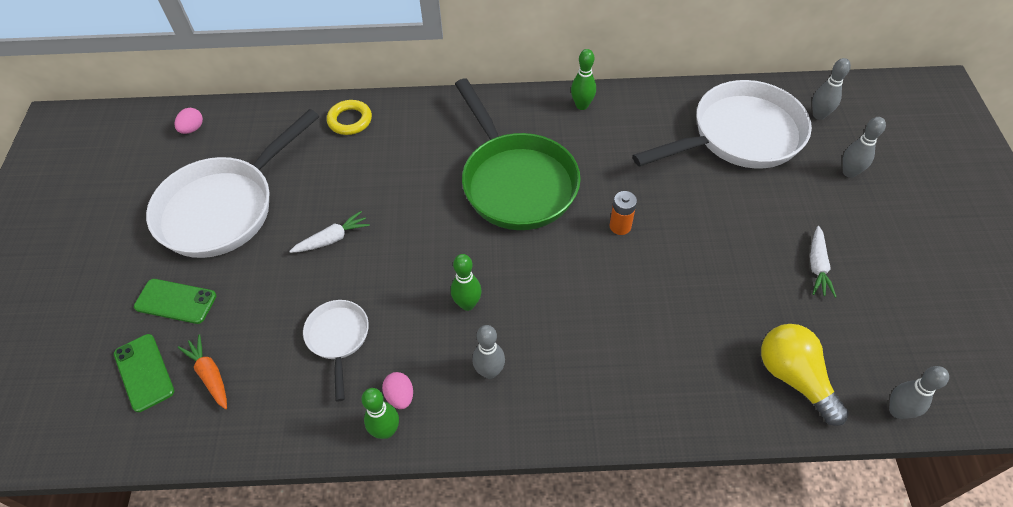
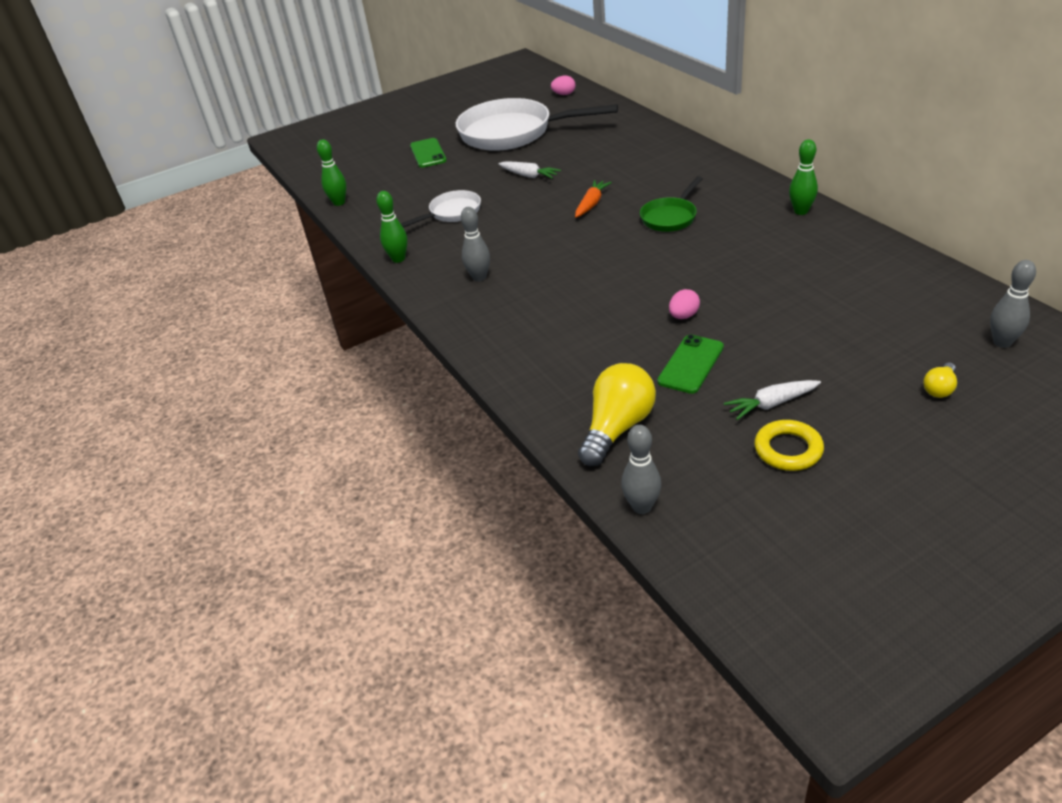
camera: 65 degrees right, 15 degrees down
green phone [114,334,174,412] -> green phone moved to [657,334,724,394]
orange carrot [178,334,227,409] -> orange carrot moved to [575,180,612,217]
yellow ring [327,100,372,135] -> yellow ring moved to [754,420,824,471]
pink egg [382,372,413,409] -> pink egg moved to [669,289,700,319]
green bowling pin [451,254,482,311] -> green bowling pin moved to [317,139,346,206]
green pan [455,78,581,230] -> green pan [640,176,703,232], size x0.49
orange battery [609,191,637,235] -> none
white pan [632,80,812,169] -> none
grey bowling pin [843,117,886,178] -> yellow light bulb [923,362,957,398]

